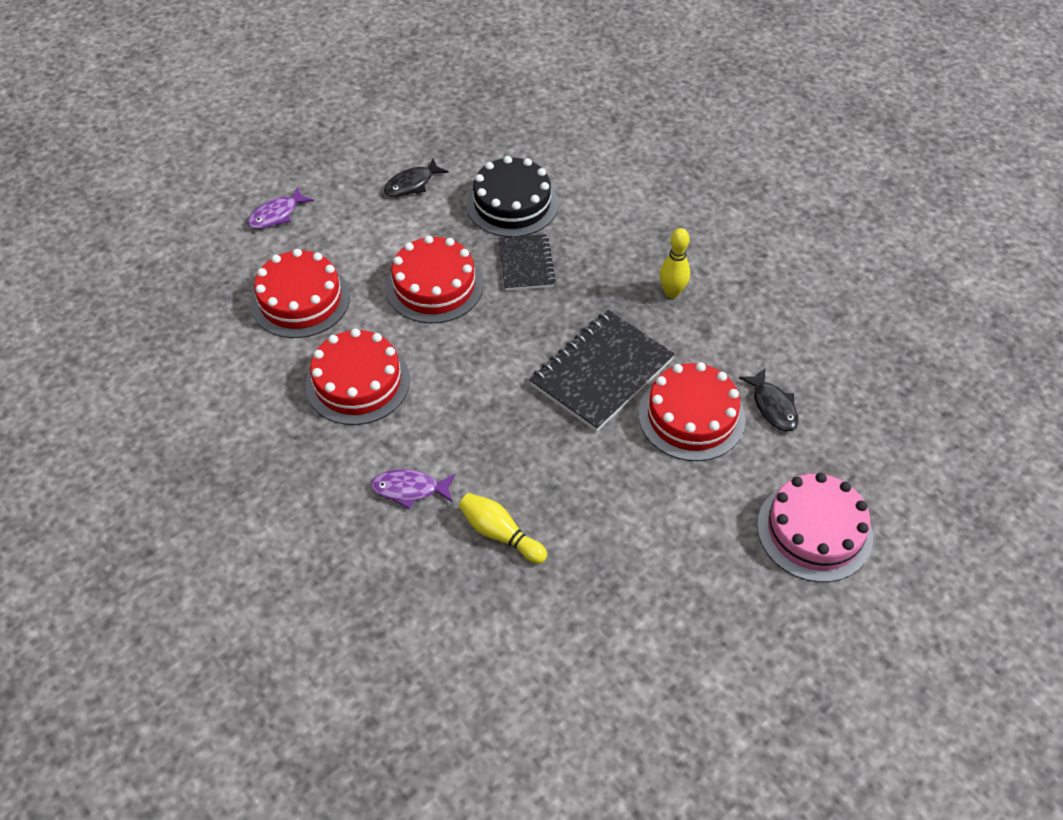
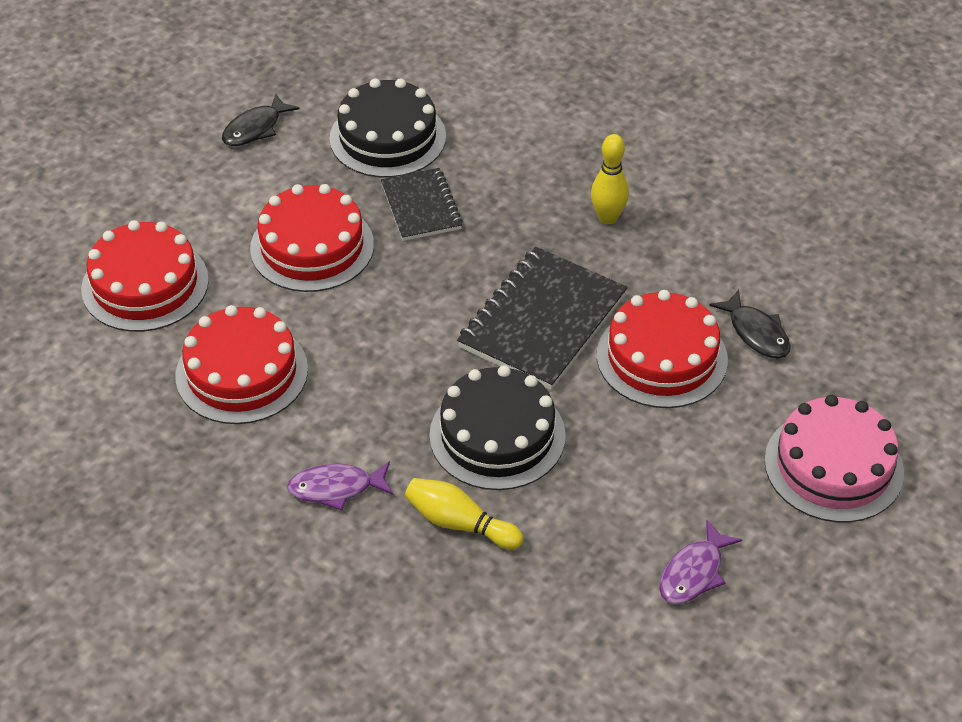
camera: 10 degrees left, 5 degrees down
purple fish [247,186,314,229] -> purple fish moved to [659,520,742,604]
none -> black cake [429,365,566,490]

